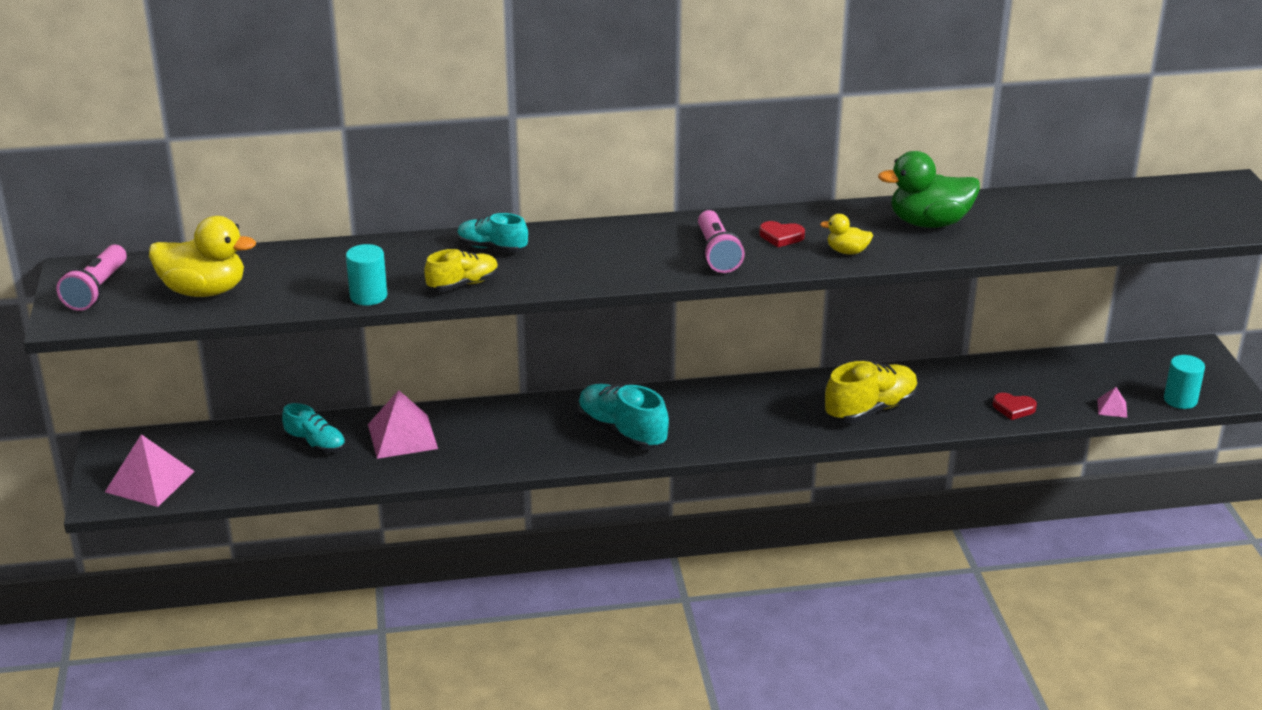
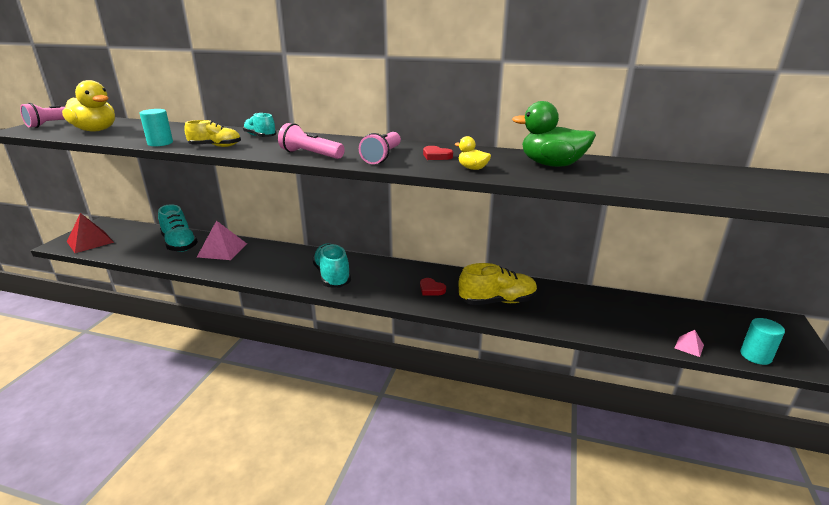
camera: 25 degrees right, 5 degrees down
pink pyramid [105,434,195,507] -> red pyramid [67,213,114,253]
turquoise shoe [282,403,345,453] -> turquoise shoe [158,204,198,252], size x1.59
red heart [993,393,1037,420] -> red heart moved to [420,278,446,295]
none -> pink flashlight [278,123,345,159]

